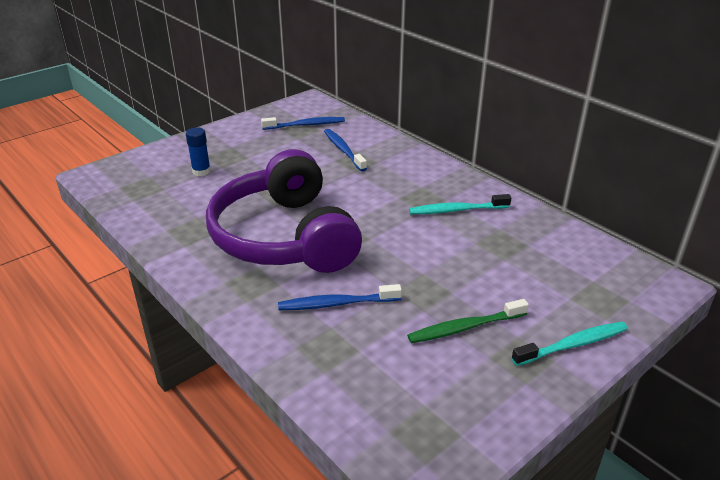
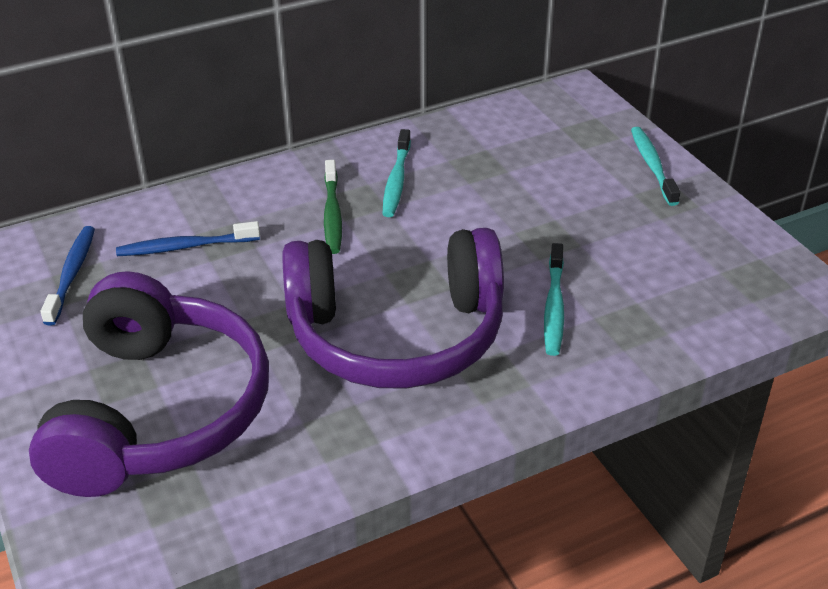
camera: 75 degrees left, 5 degrees up
blue glue stick [186,127,211,176] -> purple headphones [29,271,269,497]
blue toothbrush [278,284,402,310] -> turquoise toothbrush [544,243,564,356]
green toothbrush [407,299,529,343] -> green toothbrush moved to [324,160,342,254]

